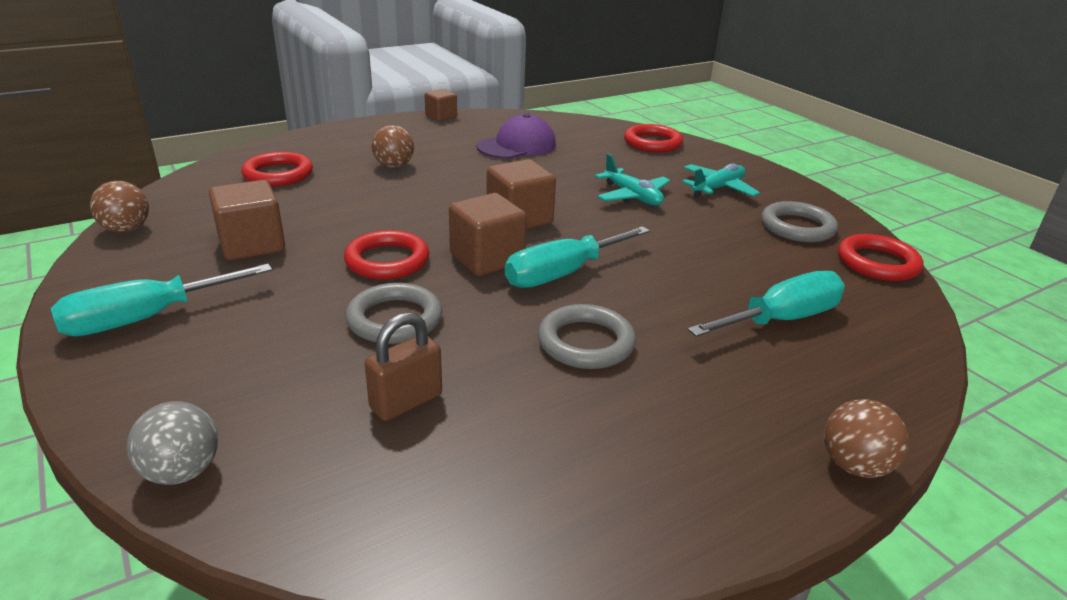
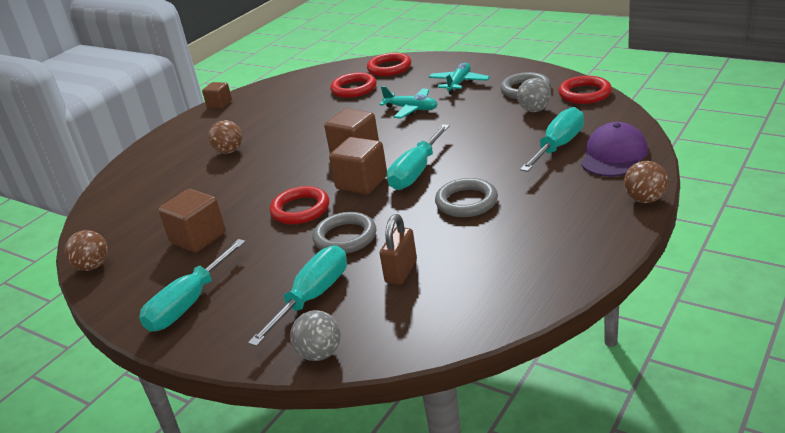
camera: 20 degrees left, 0 degrees up
red ring [241,152,313,187] -> red ring moved to [330,72,377,98]
purple cap [477,113,556,159] -> purple cap moved to [581,122,648,177]
none -> turquoise screwdriver [248,246,347,346]
none -> grey ball [517,78,551,112]

